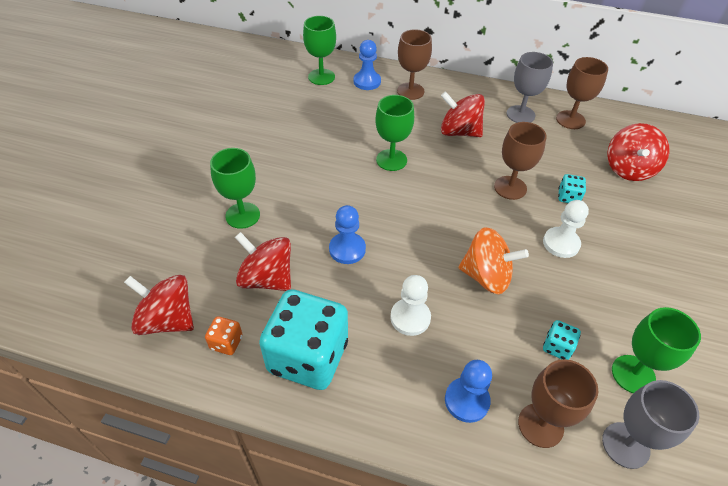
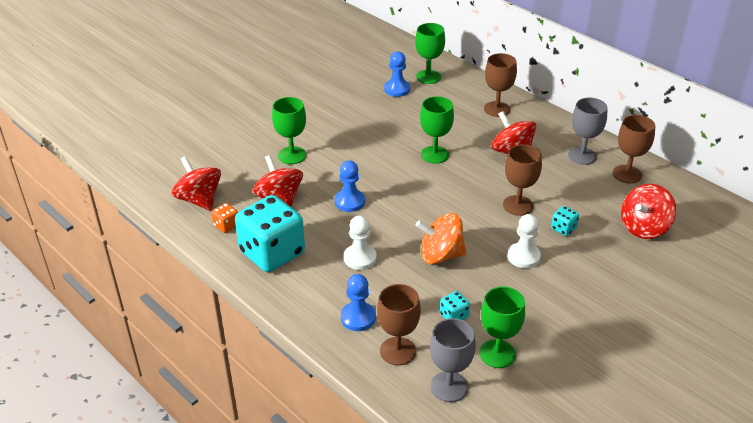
camera: 30 degrees right, 10 degrees down
blue pawn [354,40,381,90] -> blue pawn moved to [384,51,410,97]
orange spinning top [458,227,529,294] -> orange spinning top turned 135 degrees clockwise [416,213,466,264]

